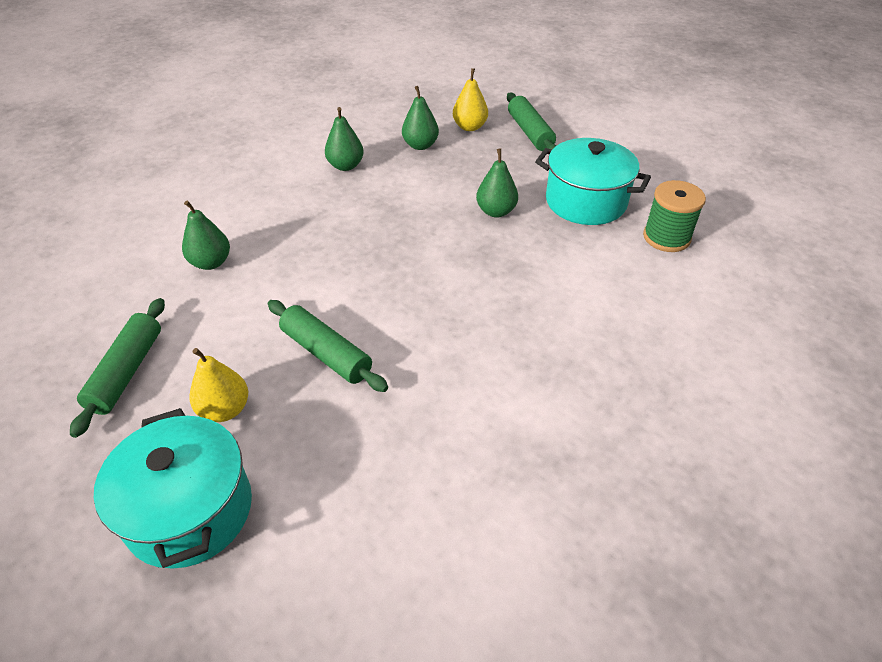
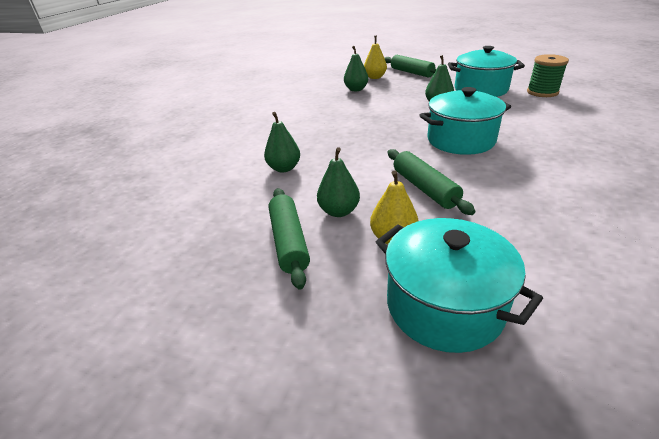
camera: 20 degrees left, 10 degrees down
green rolling pin [268,300,388,392] -> green rolling pin turned 45 degrees clockwise [388,149,475,215]
green pear [325,107,364,171] -> green pear moved to [317,147,360,217]
none -> turquoise pot [419,87,511,155]

